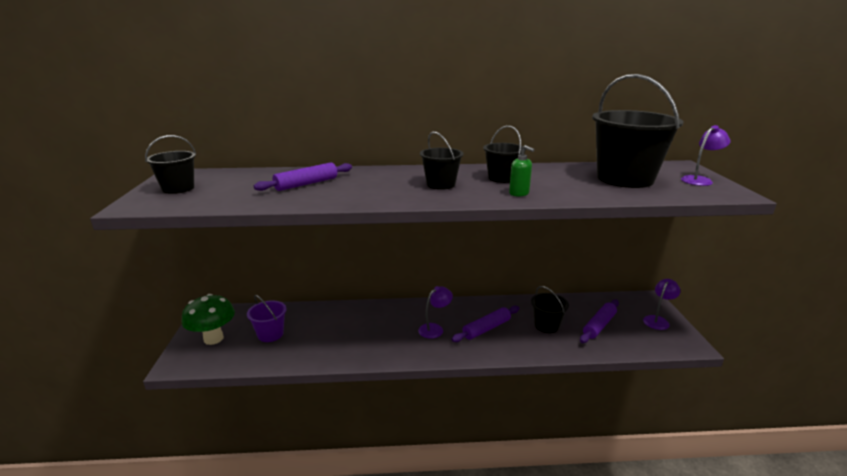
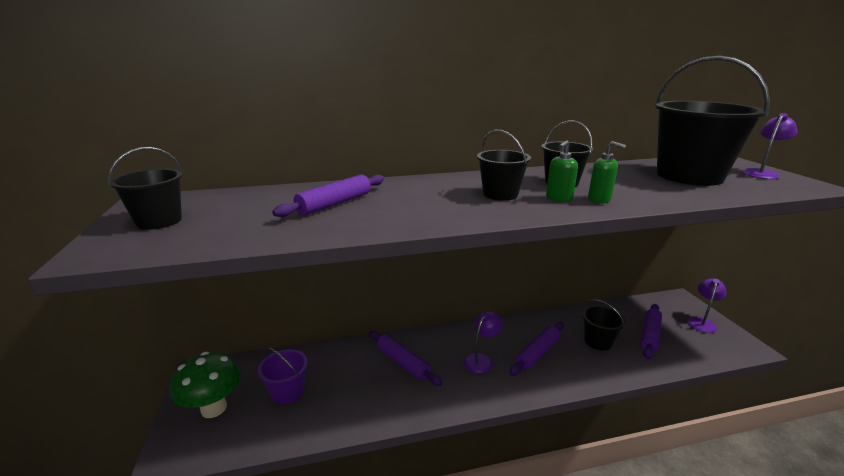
camera: 10 degrees left, 0 degrees up
none -> purple rolling pin [369,330,443,386]
none -> green soap dispenser [546,141,578,202]

